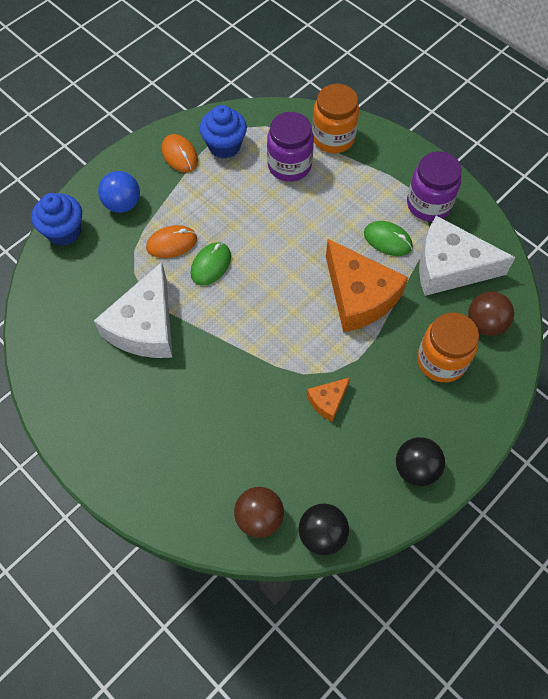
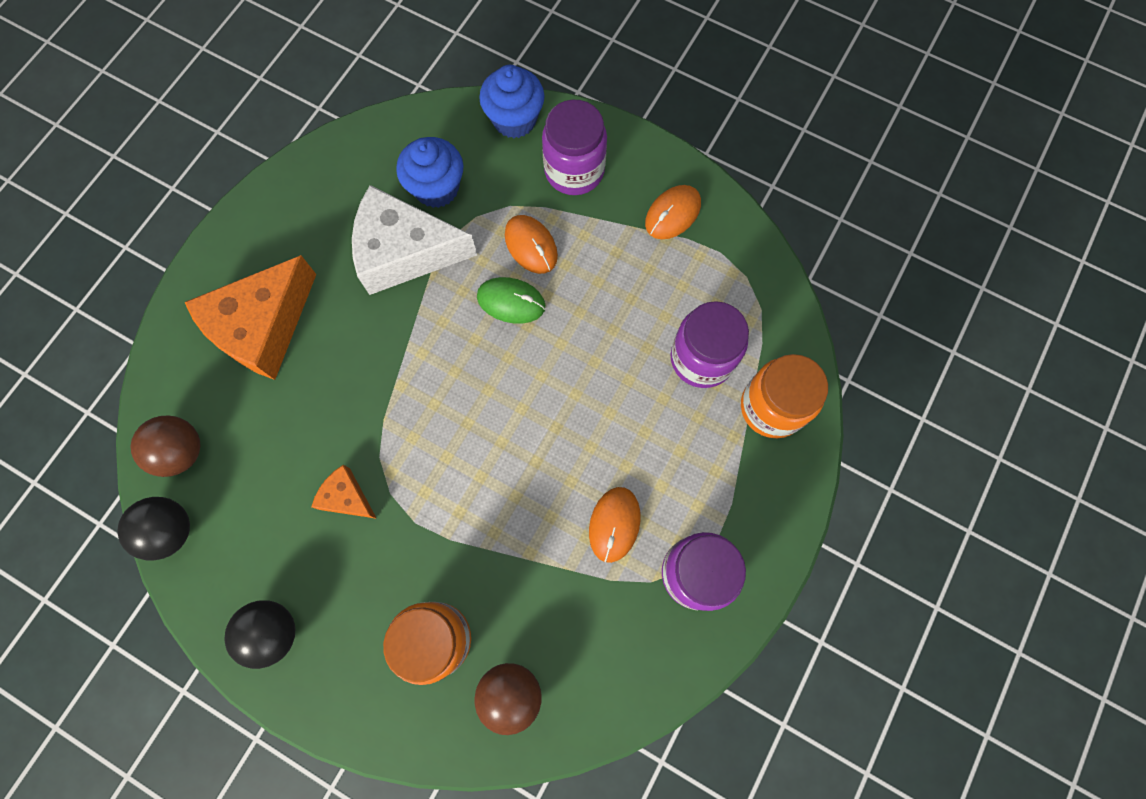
camera: 75 degrees right, 10 degrees up
blue ball [98,171,140,213] -> purple jar [542,100,607,195]
blue cupcake [199,105,247,159] -> blue cupcake moved to [396,137,464,208]
orange cheese [326,239,408,332] -> orange cheese moved to [185,255,316,380]
green mouse [364,221,413,256] -> orange mouse [589,487,641,563]
white cheese [419,215,516,296] -> none

